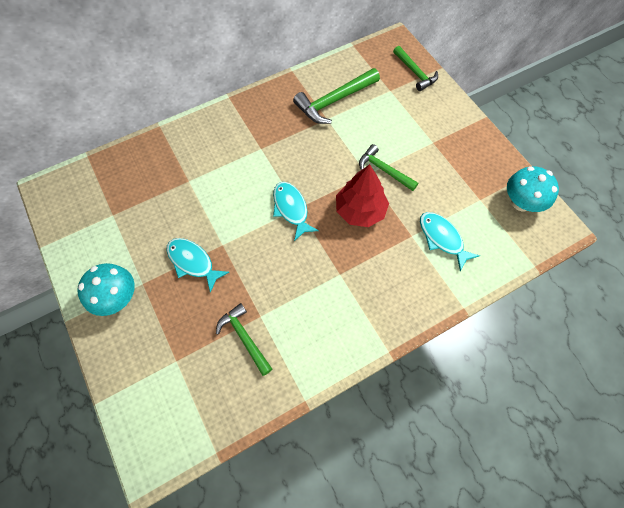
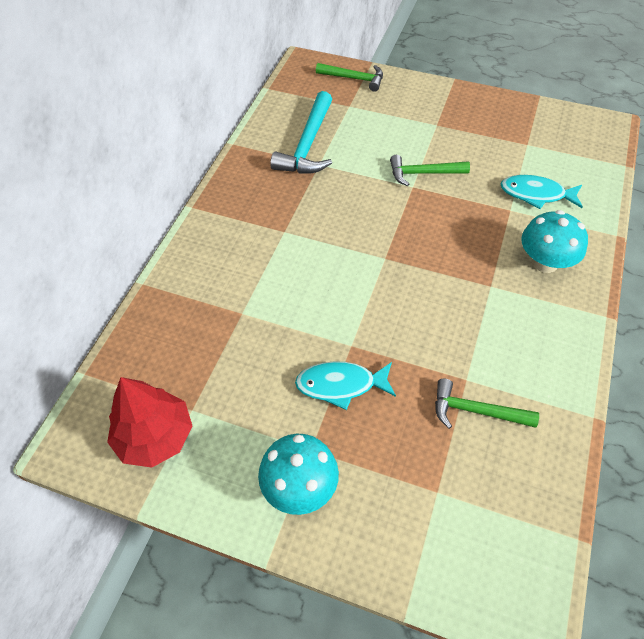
camera: 40 degrees left, 10 degrees down
turquoise fish [273,182,319,241] -> none
green hammer [293,68,380,124] -> turquoise hammer [270,91,332,174]
red tree [336,164,389,227] -> red tree moved to [107,377,192,468]
turquoise mushroom [507,166,559,212] -> turquoise mushroom moved to [521,210,588,273]

